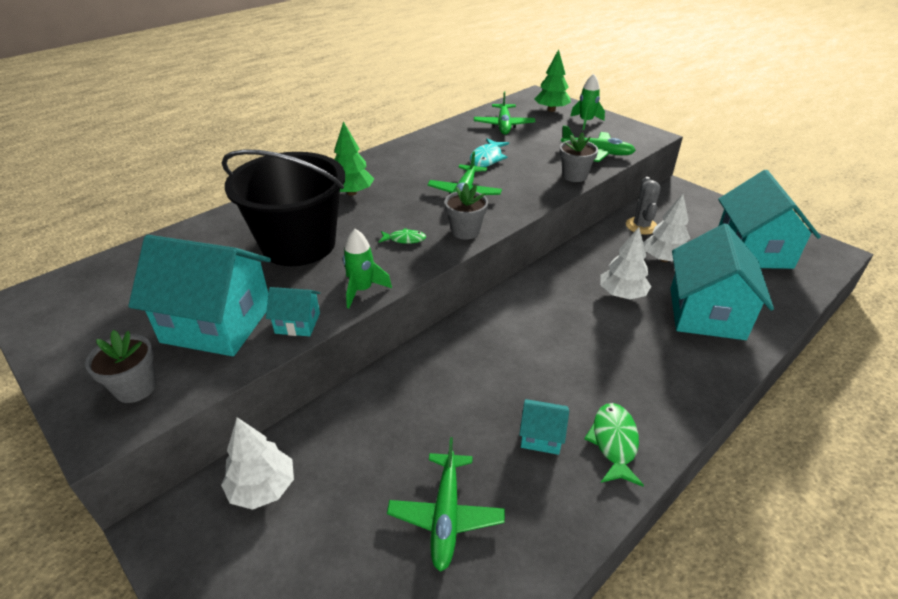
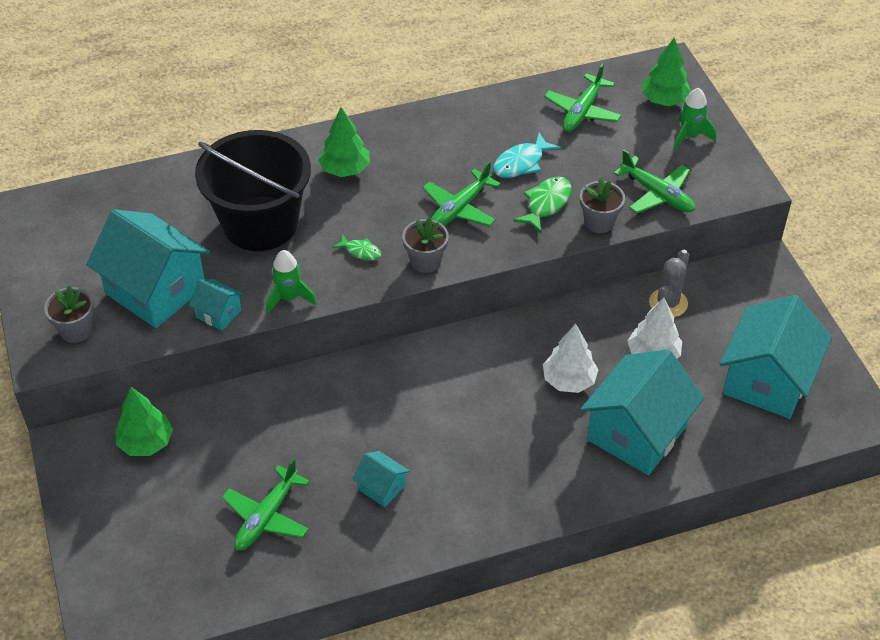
camera: 25 degrees right, 10 degrees up
white tree [221,417,294,510] -> green tree [115,387,173,456]
green fish [584,403,644,486] -> green fish moved to [513,176,571,233]

